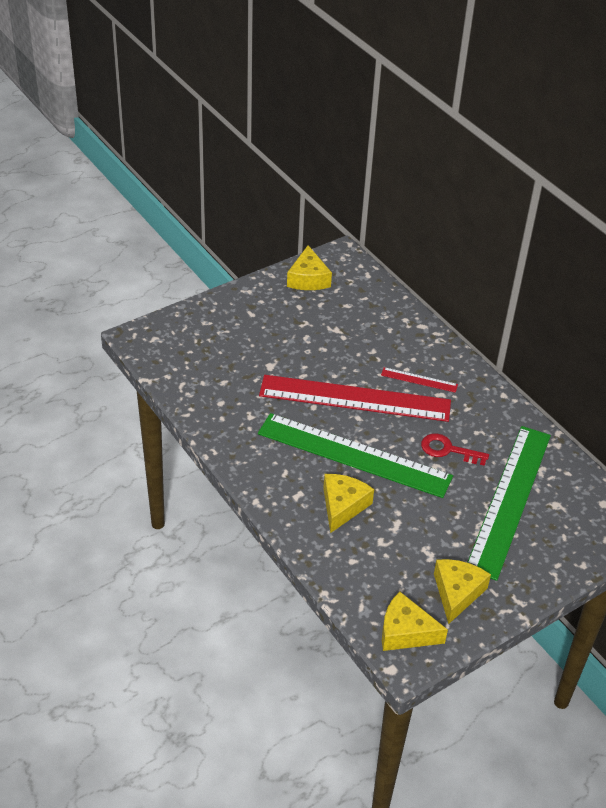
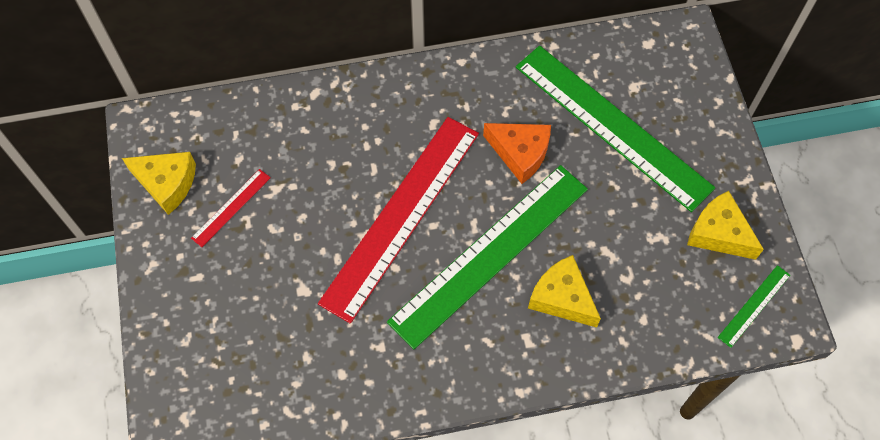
camera: 65 degrees left, 20 degrees up
red ruler [381,367,458,393] -> red ruler moved to [191,169,271,247]
yellow cheese [382,592,448,651] -> green ruler [718,265,790,348]
red key [421,433,489,466] -> orange cheese [483,123,551,184]

